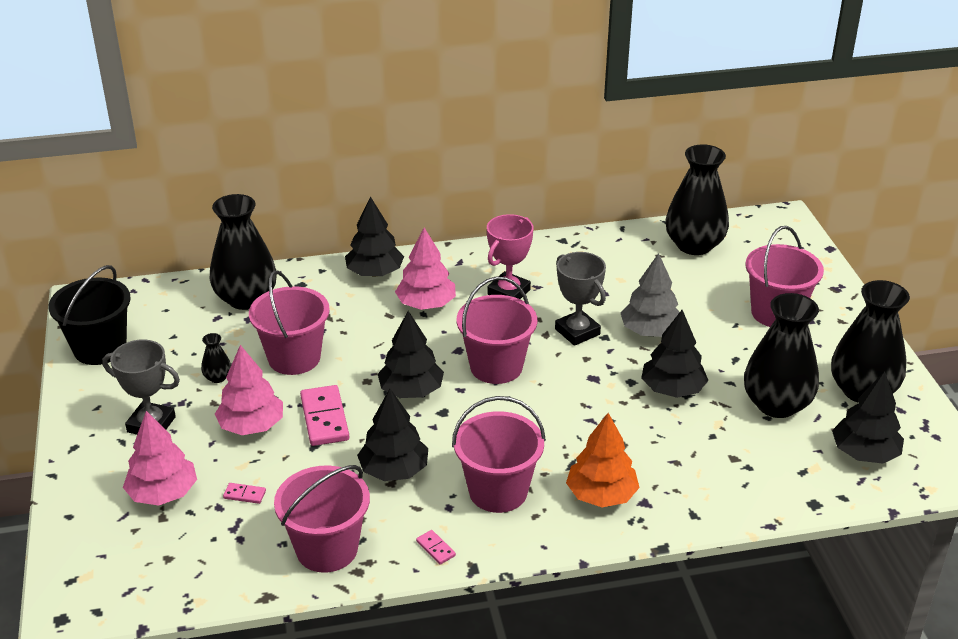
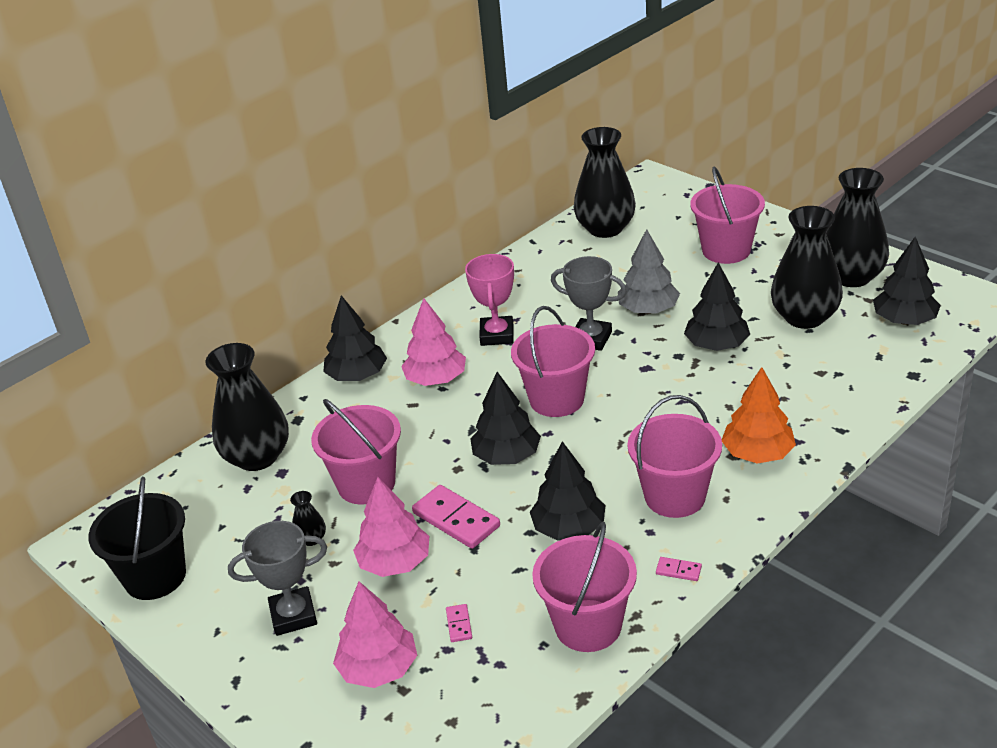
camera: 30 degrees left, 0 degrees up
pink domino [223,483,266,504] -> pink domino turned 75 degrees counterclockwise [446,604,472,642]

